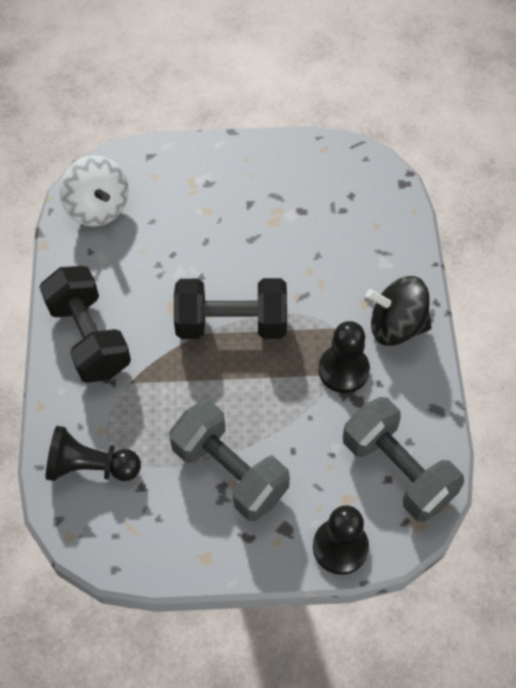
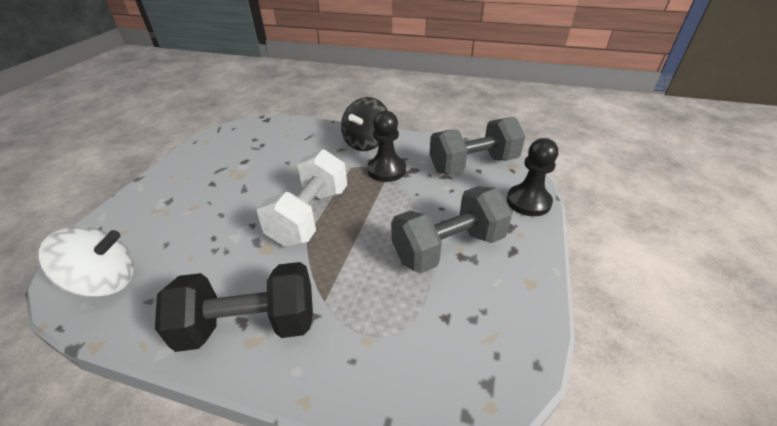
camera: 70 degrees left, 20 degrees down
black pawn [46,426,141,481] -> none
black dumbbell [174,278,287,339] -> white dumbbell [257,149,347,247]

